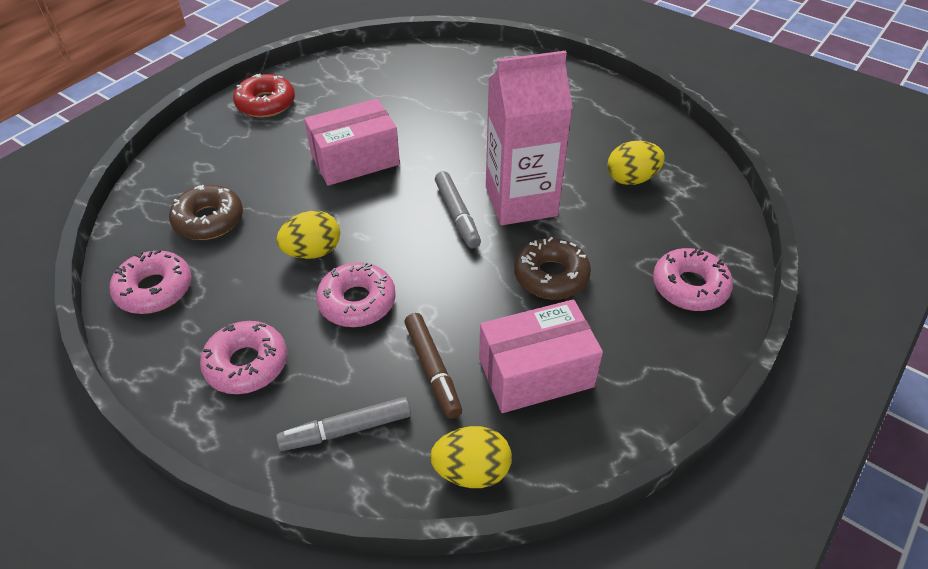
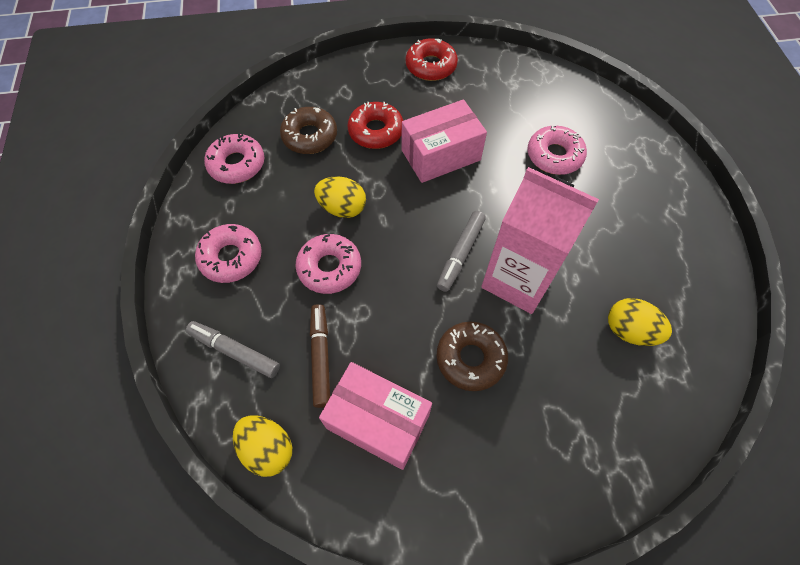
camera: 45 degrees right, 15 degrees up
pink box [304,99,400,186] -> pink box turned 45 degrees counterclockwise [402,99,487,183]
brown marker [404,313,462,419] -> brown marker turned 150 degrees clockwise [310,304,330,408]
pink donut [653,248,733,311] -> pink donut moved to [527,125,587,175]
none -> red donut [347,102,403,149]

